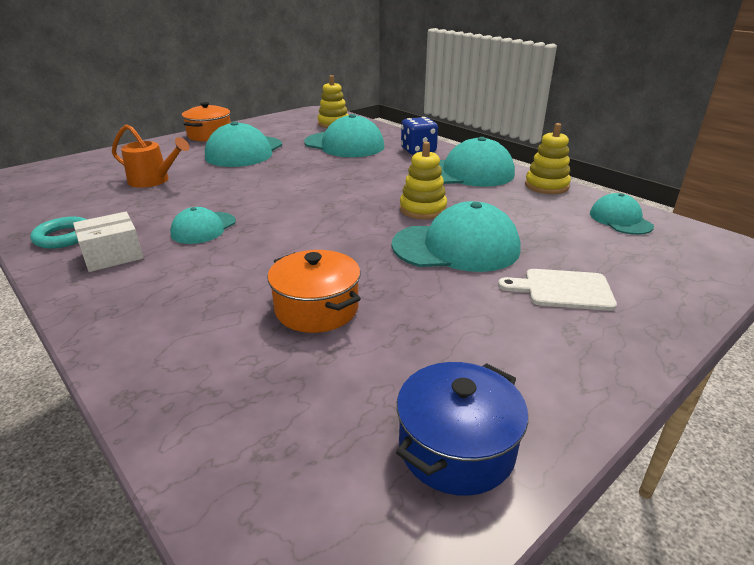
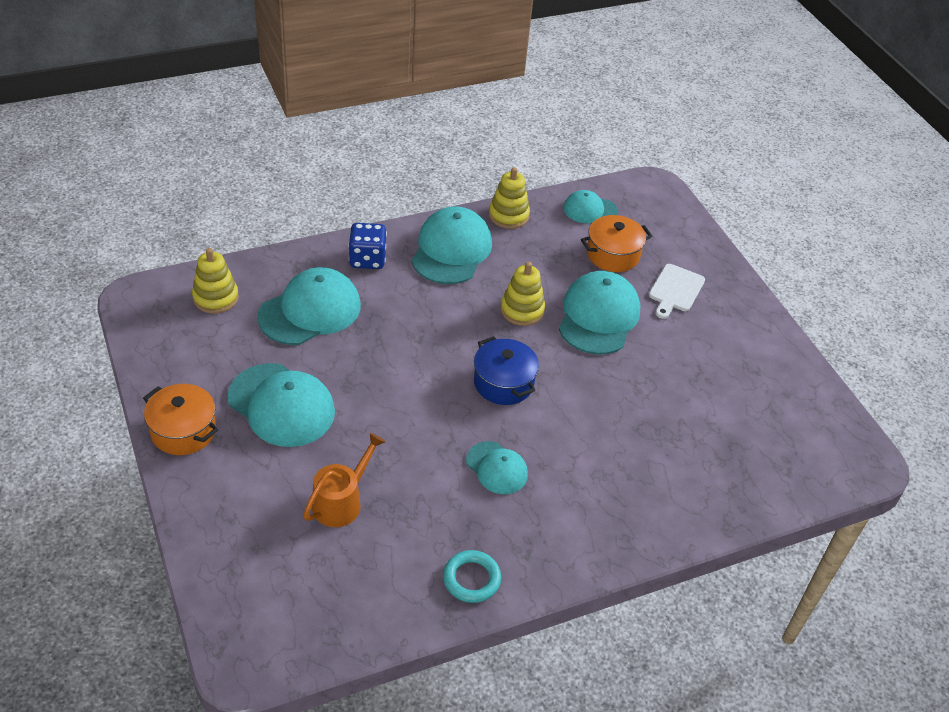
camera: 75 degrees left, 15 degrees up
white box [73,212,143,272] -> none
orange pot [267,250,361,333] -> orange pot moved to [581,215,652,272]
blue pot [396,362,528,496] -> blue pot moved to [474,336,539,405]

